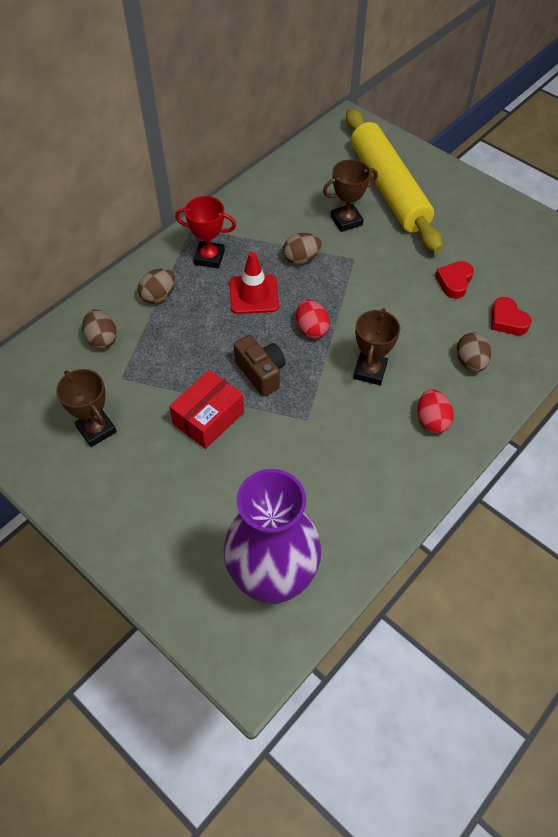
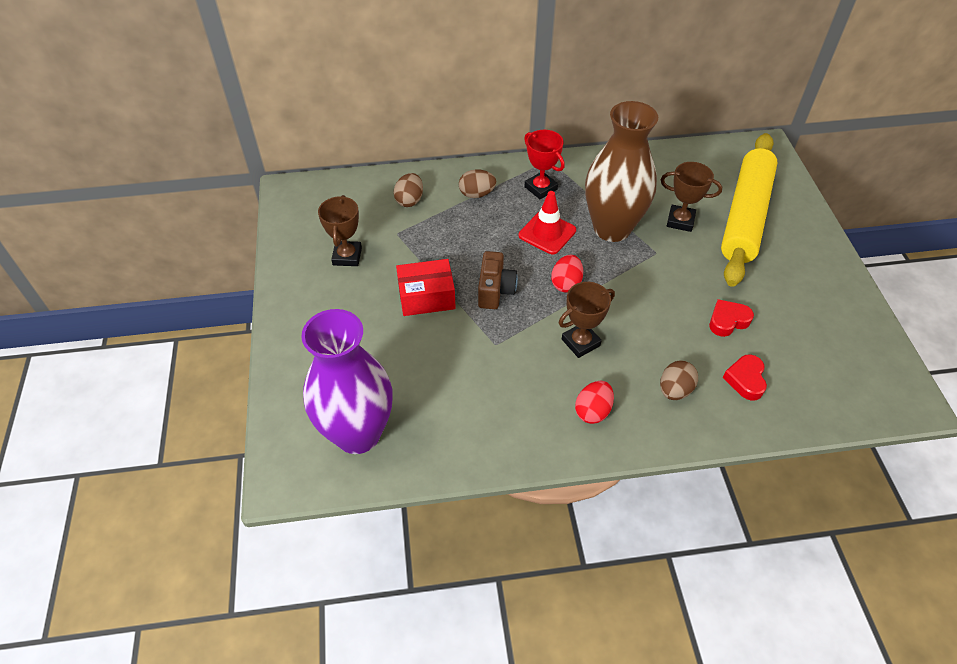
camera: 40 degrees right, 5 degrees down
brown egg [283,233,322,265] -> brown vase [585,101,658,242]

